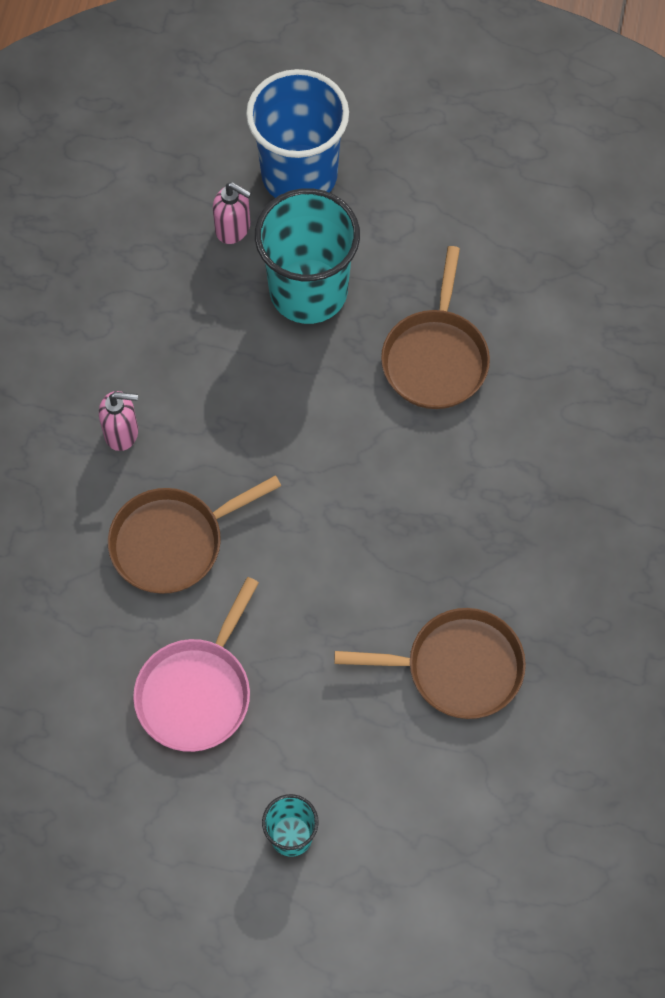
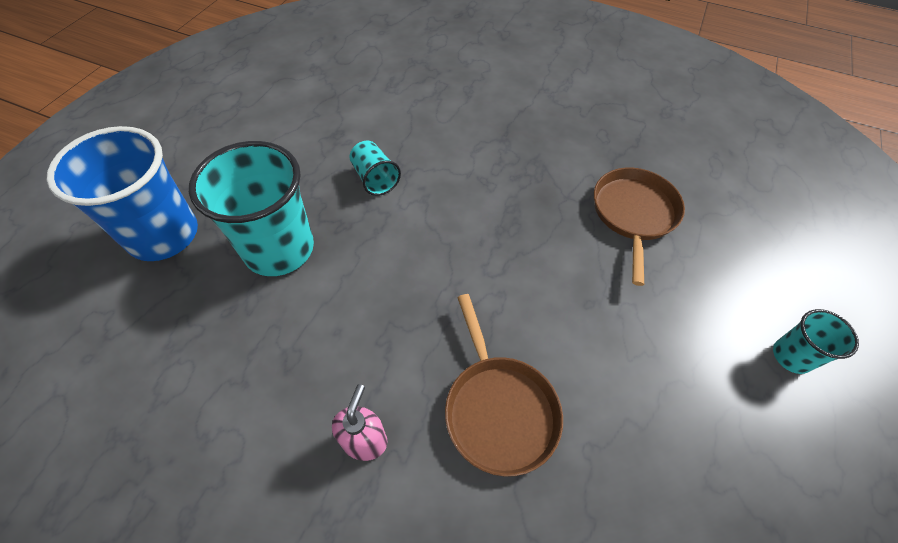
camera: 80 degrees left, 10 degrees down
pink pan [133,577,259,752] -> none
pink soap dispenser [213,182,251,244] -> none
brown pan [381,246,490,409] -> turquoise cup [350,141,401,196]

